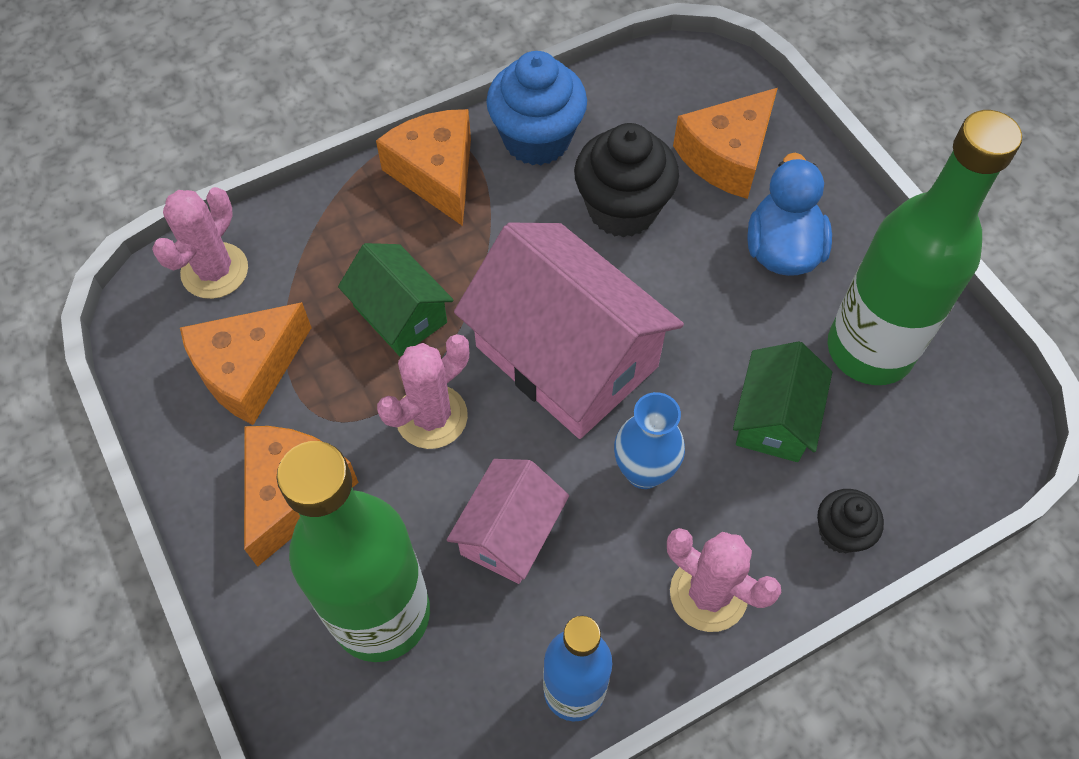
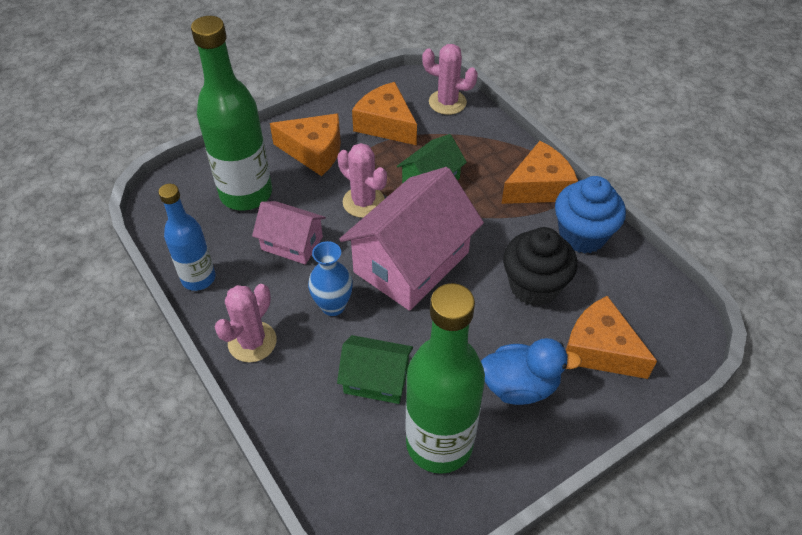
camera: 85 degrees right, 10 degrees down
black cupcake [817,489,884,553] -> none

